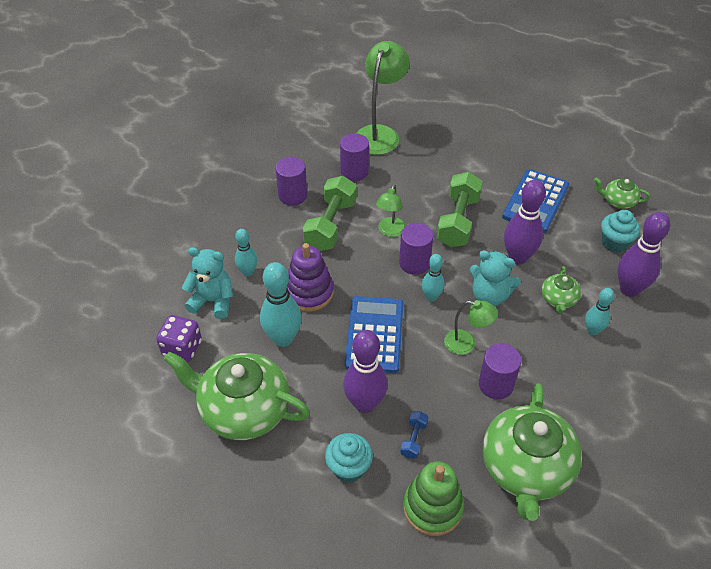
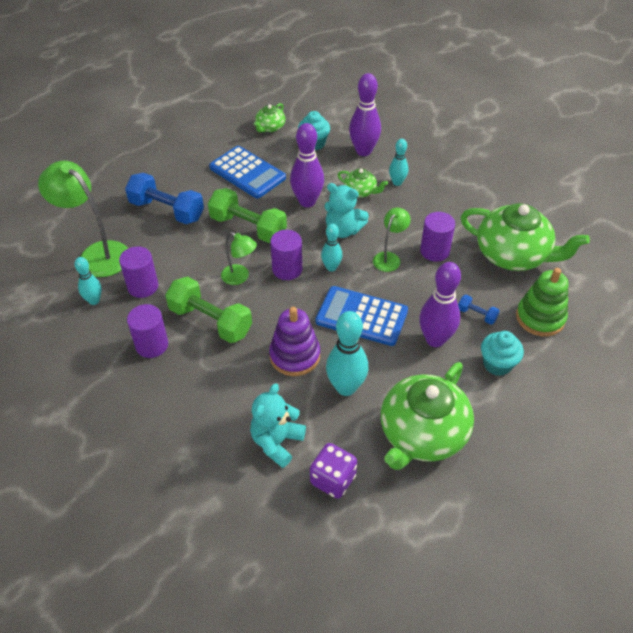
camera: 75 degrees left, 0 degrees up
turquoise bowling pin [235,229,257,276] -> turquoise bowling pin moved to [74,257,102,305]
turquoise teddy bear [470,250,521,306] -> turquoise teddy bear turned 75 degrees clockwise [324,183,369,238]
none -> blue dumbbell [125,173,204,224]

